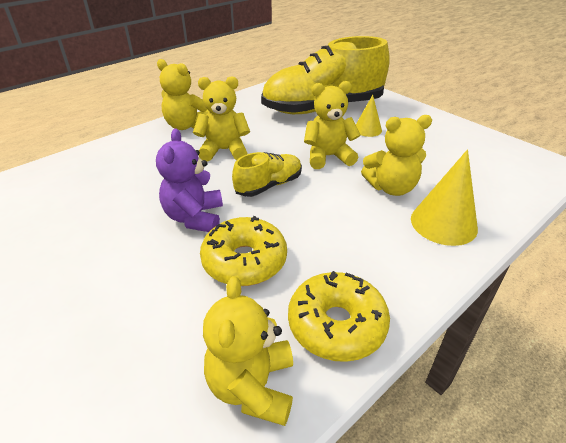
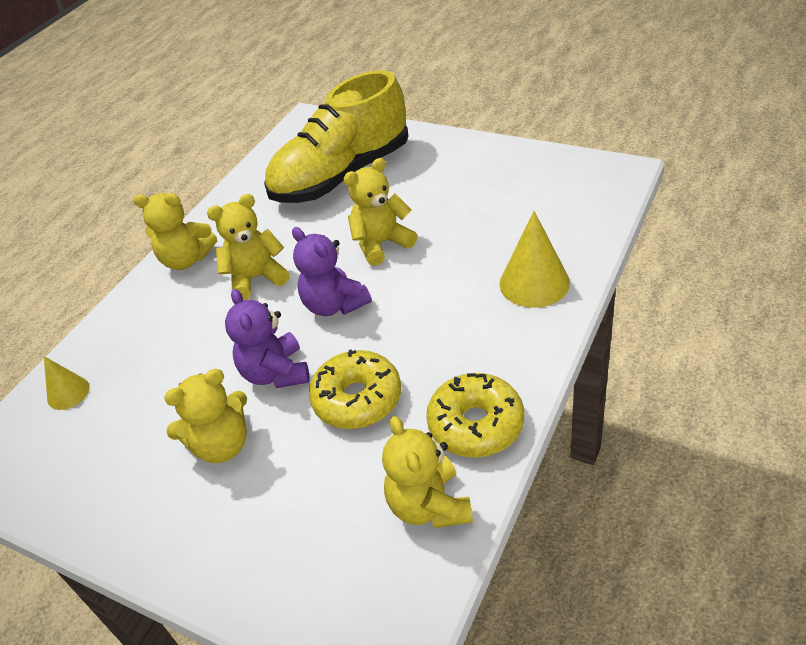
camera: 15 degrees left, 5 degrees up
yellow shoe [232,152,302,197] -> purple teddy bear [292,227,372,316]
yellow cone [356,95,382,137] -> yellow cone moved to [44,356,90,410]
yellow teddy bear [361,115,432,196] -> yellow teddy bear moved to [164,369,247,463]

